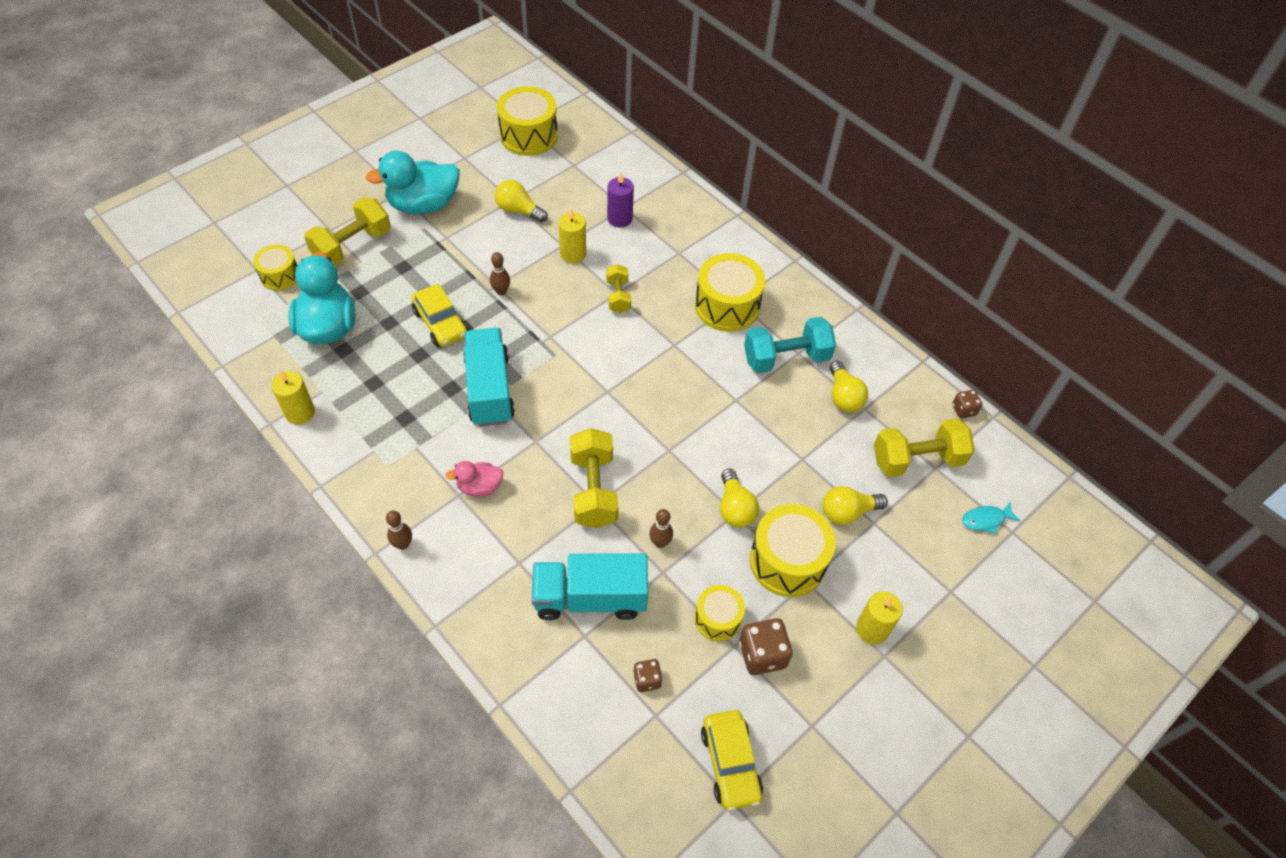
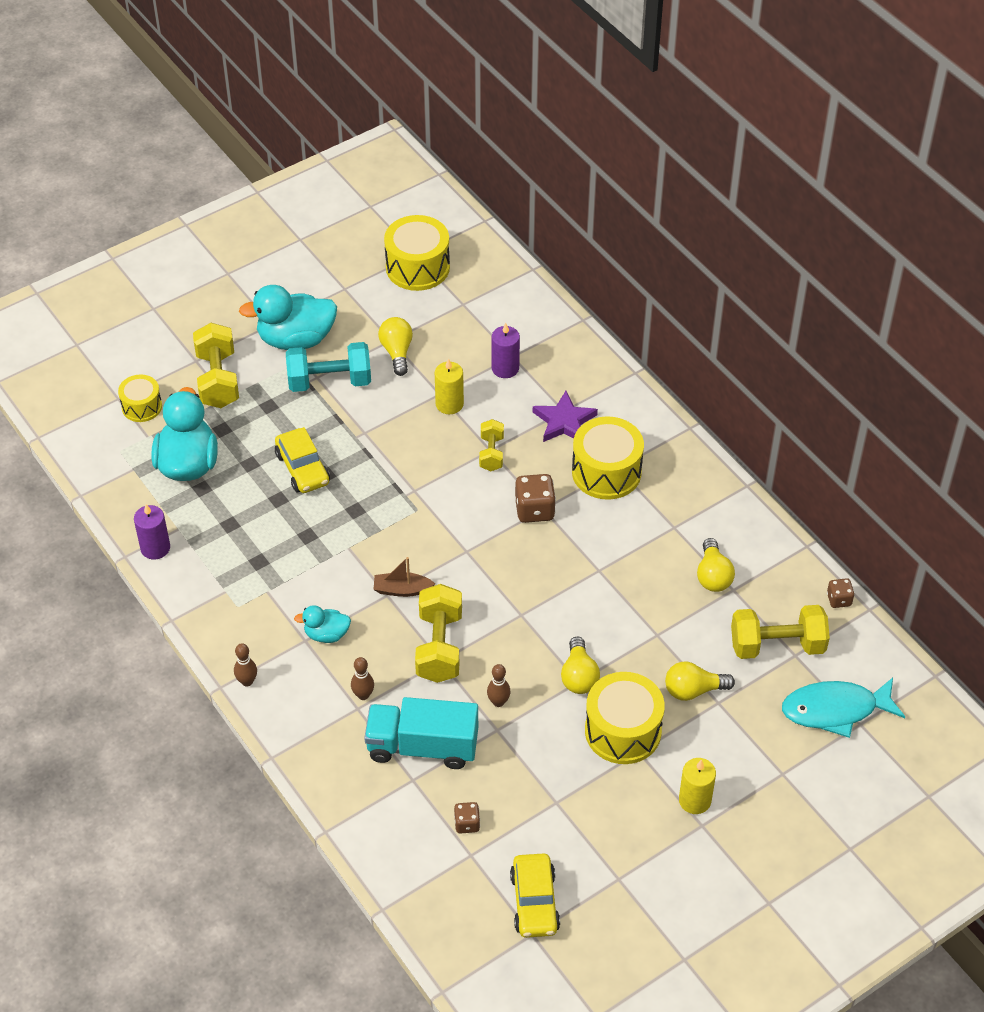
camera: 10 degrees right, 5 degrees down
yellow candle [271,371,315,425] -> purple candle [134,504,170,560]
yellow dumbbell [304,197,391,266] -> yellow dumbbell turned 60 degrees counterclockwise [193,323,239,408]
pink duck [445,461,504,497] -> turquoise duck [294,605,351,643]
turquoise truck [463,328,515,427] -> none
brown bowling pin [490,252,510,296] -> brown bowling pin moved to [351,657,374,700]
yellow light bulb [495,180,548,223] -> yellow light bulb turned 45 degrees clockwise [378,317,413,376]
yellow drum [695,585,745,641] -> none
brown dice [739,618,793,675] -> brown dice moved to [515,474,556,523]
turquoise dumbbell [744,317,836,373] -> turquoise dumbbell moved to [286,342,371,392]
turquoise fish [962,502,1020,534] -> turquoise fish [782,678,905,738], size x2.01
none -> brown boat [373,557,435,597]
none -> purple star [533,391,598,442]

